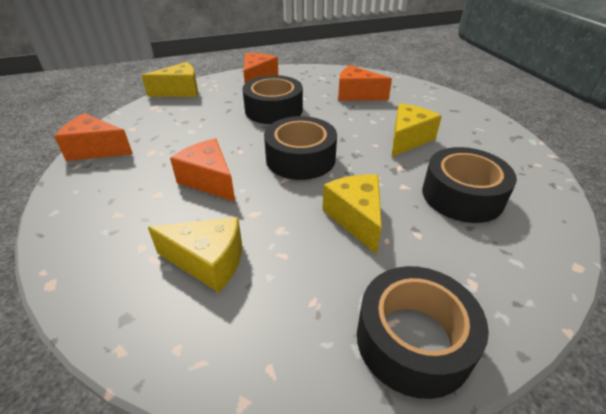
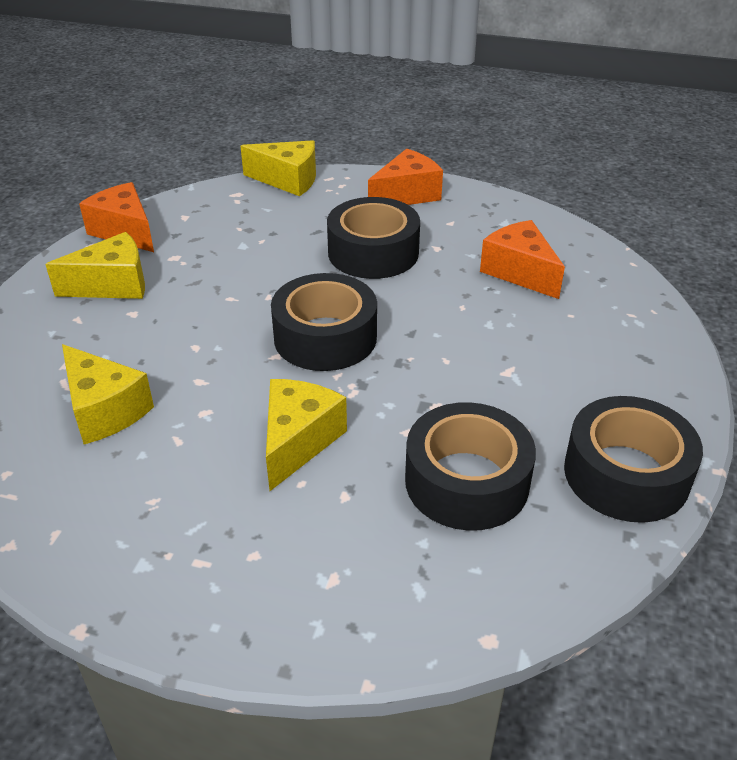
camera: 35 degrees right, 0 degrees up
orange cheese [170,138,235,202] -> none
black tape [357,266,489,399] -> black tape moved to [564,396,703,523]
yellow cheese [391,103,442,157] -> yellow cheese moved to [45,232,145,299]

